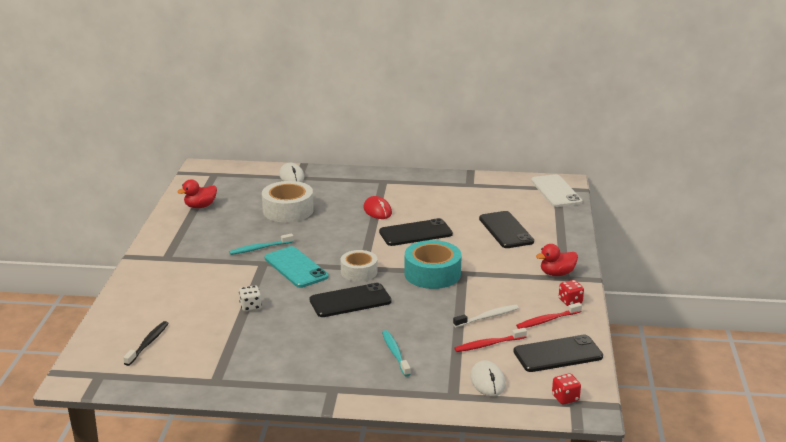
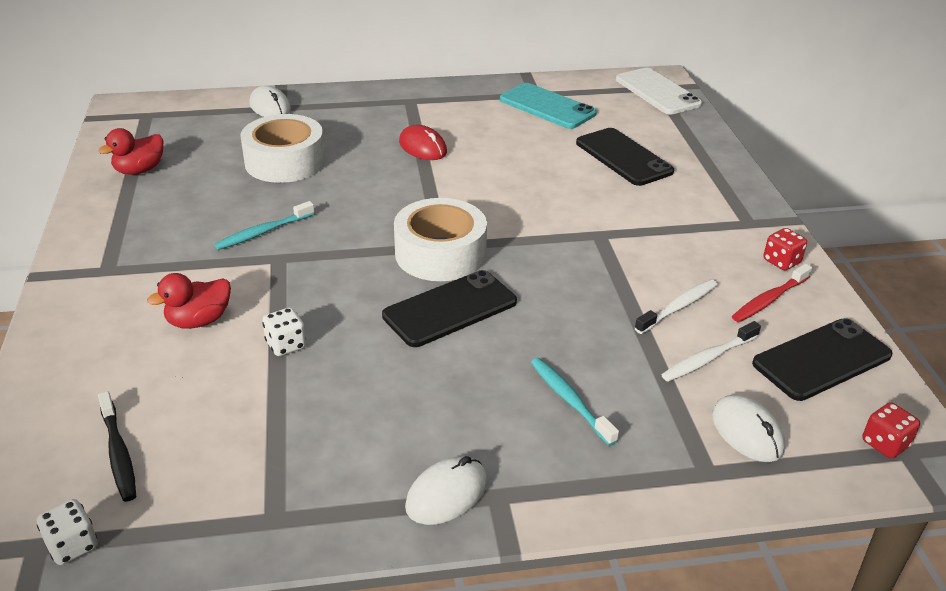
camera: 15 degrees left, 10 degrees up
black toothbrush [123,321,169,366] -> black toothbrush turned 150 degrees clockwise [98,391,136,502]
turquoise phone [265,246,329,288] -> turquoise phone moved to [500,83,597,129]
white tape [340,250,378,282] -> white tape [394,198,487,281], size x1.53
black phone [379,218,453,246] -> none
turquoise tape [405,240,462,289] -> none
red toothbrush [455,328,527,352] -> white toothbrush [661,321,761,382]
red duck [536,244,578,276] -> red duck moved to [147,273,231,329]
none -> white dice [37,499,98,565]
none -> white mouse [405,456,487,525]

